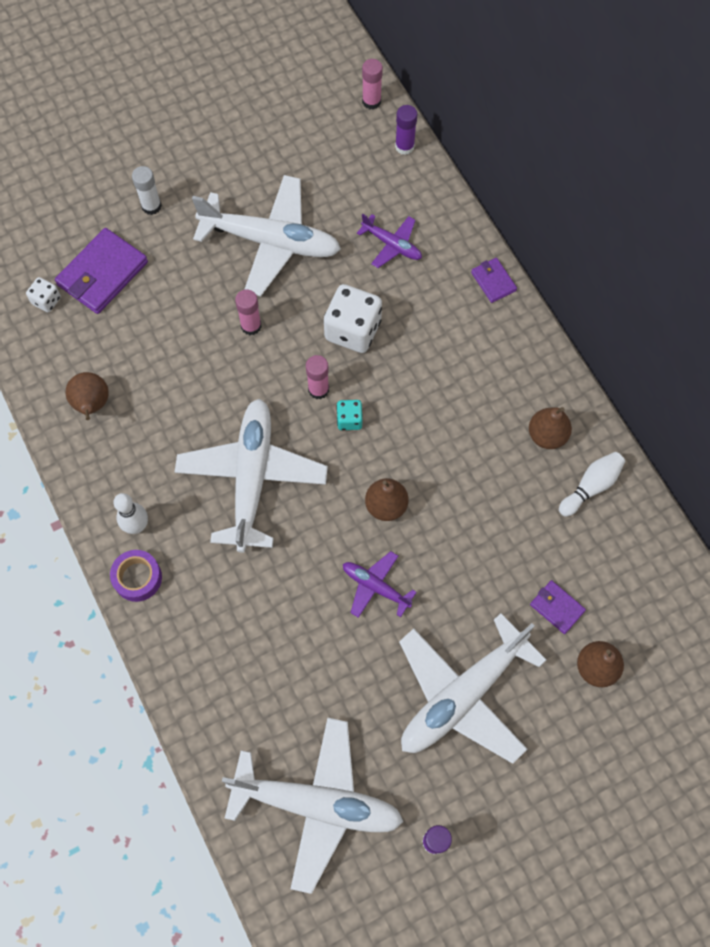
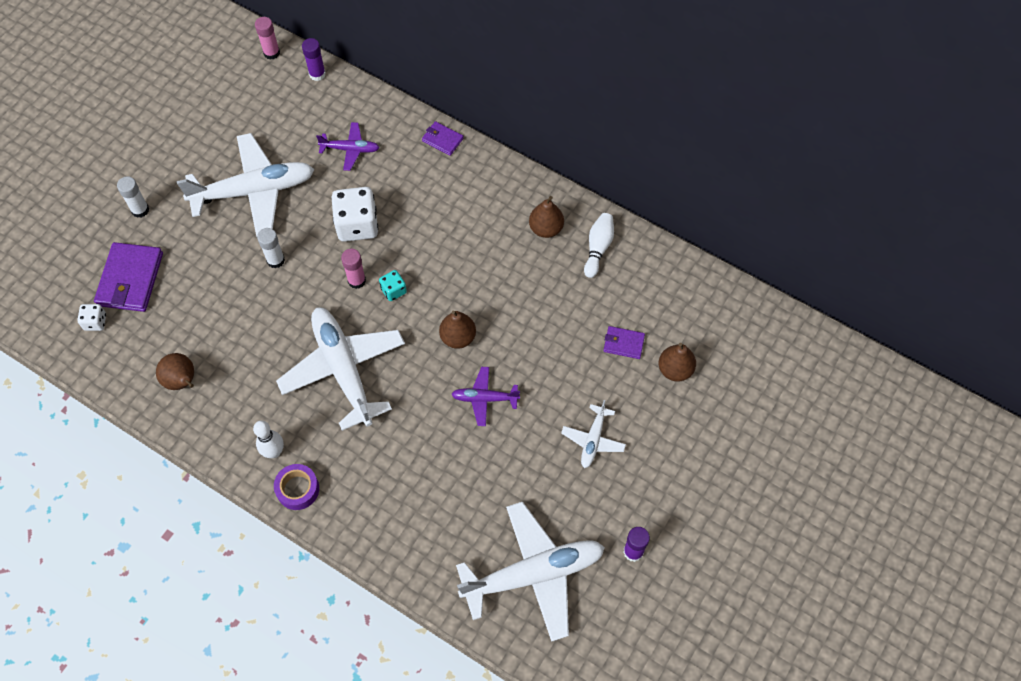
camera: 30 degrees left, 5 degrees down
pink glue stick [235,289,261,335] -> white glue stick [257,228,285,268]
white plane [399,613,546,764] -> white plane [561,400,626,468], size x0.48

